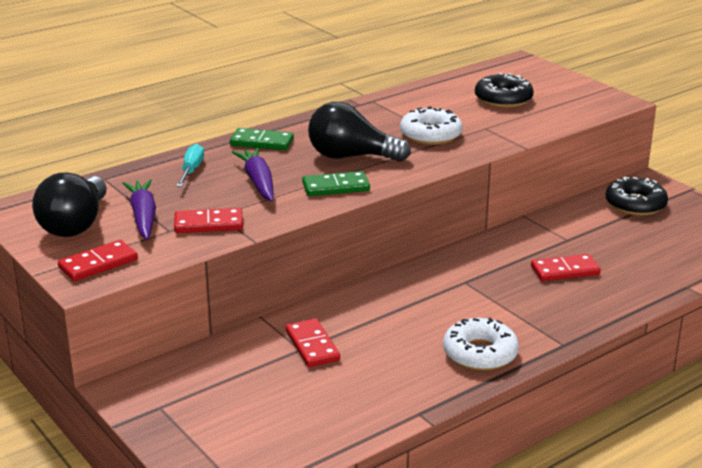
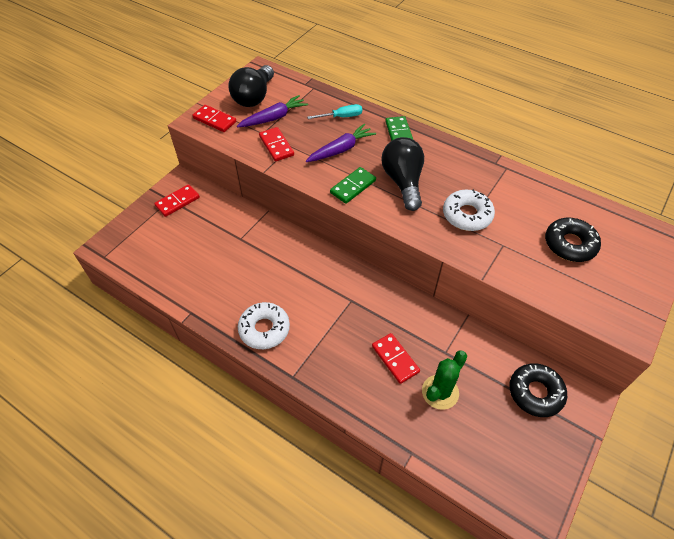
camera: 70 degrees right, 25 degrees up
black light bulb [32,173,107,237] -> black light bulb turned 60 degrees counterclockwise [228,65,274,107]
red domino [286,319,340,367] -> red domino moved to [154,184,200,217]
green domino [302,171,370,196] -> green domino turned 75 degrees clockwise [330,167,376,204]
none -> green cactus [422,350,467,410]

